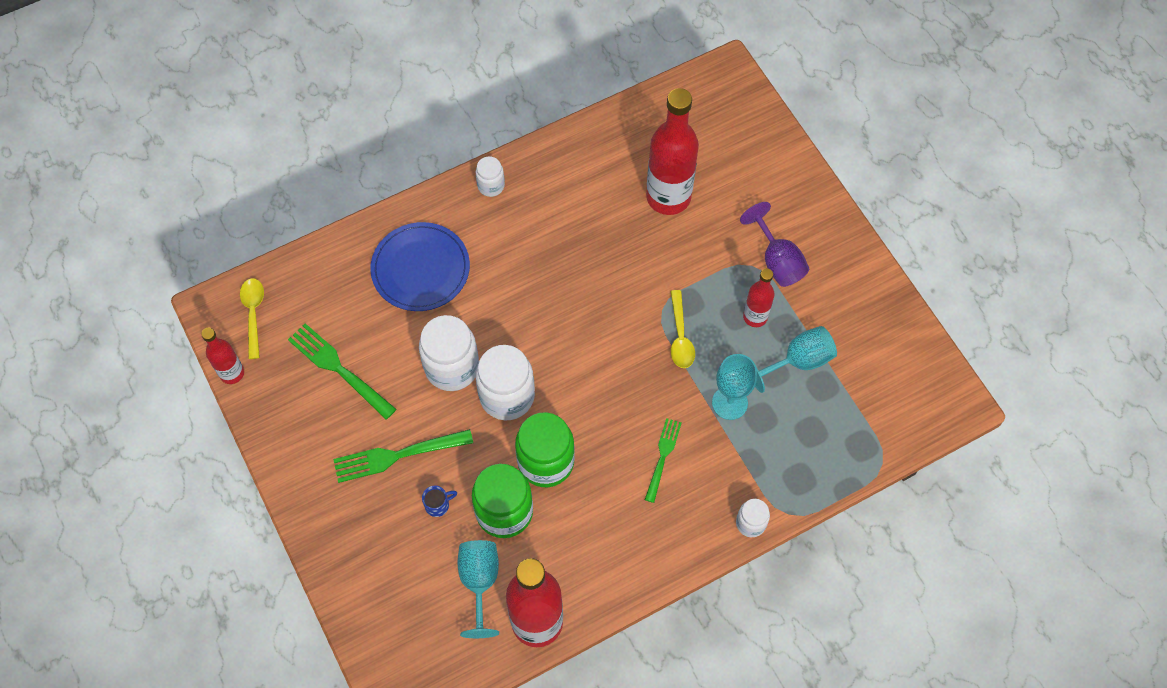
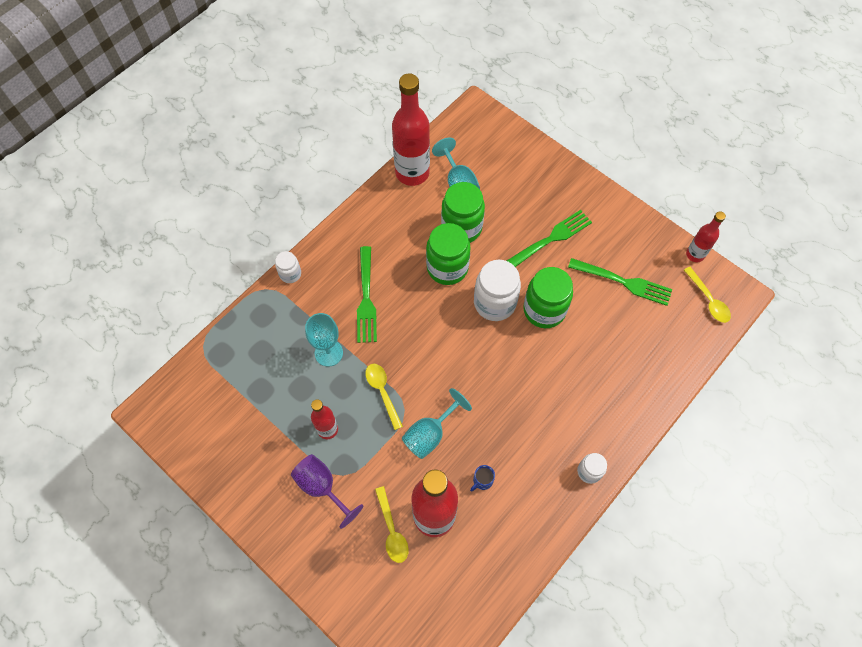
camera: 160 degrees right, 0 degrees up
blue plate [370,222,470,311] -> none
white jar [419,315,479,391] -> green jar [523,267,573,328]
blue mug [422,486,457,517] -> blue mug moved to [470,465,495,491]
green fork [645,418,681,503] -> green fork [357,246,377,343], size x1.56
turquoise goblet [755,326,837,393] -> turquoise goblet moved to [402,388,472,459]
none -> yellow spoon [375,486,409,563]

